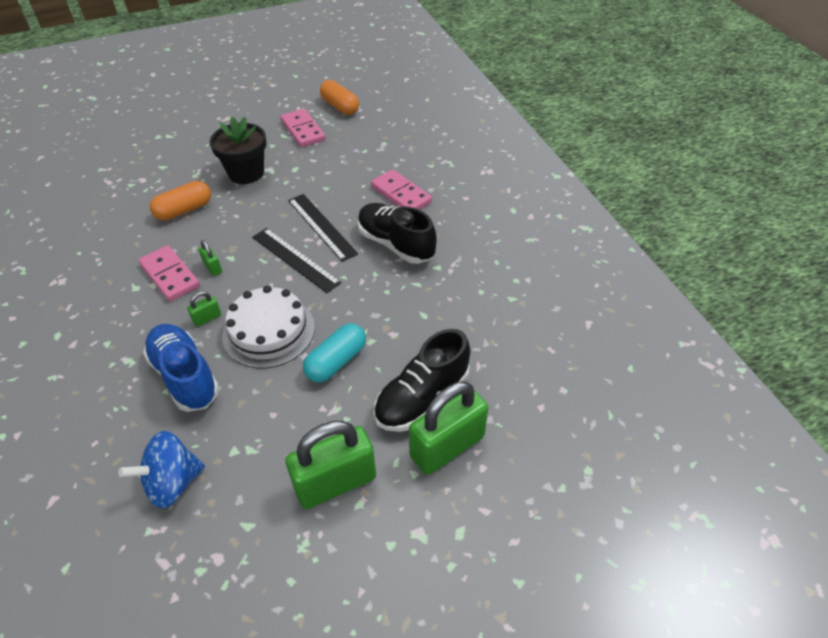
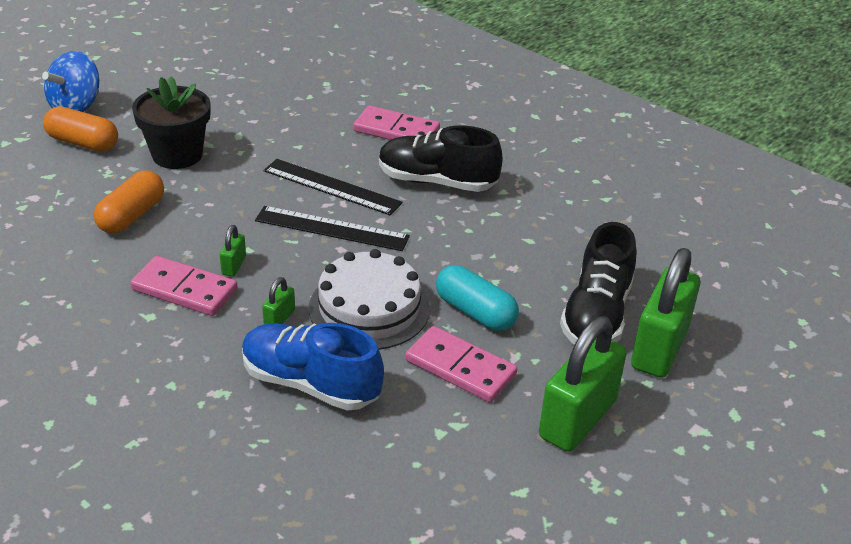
camera: 30 degrees left, 10 degrees down
blue spinning top [118,431,205,508] -> blue spinning top moved to [42,51,99,112]
green padlock [198,240,222,276] -> green padlock turned 75 degrees clockwise [220,225,246,277]
pink domino [281,109,326,147] -> pink domino moved to [406,326,517,403]
turquoise capsule [303,323,366,382] -> turquoise capsule turned 60 degrees counterclockwise [436,265,519,331]
orange capsule [320,80,359,115] -> orange capsule moved to [43,107,118,152]

